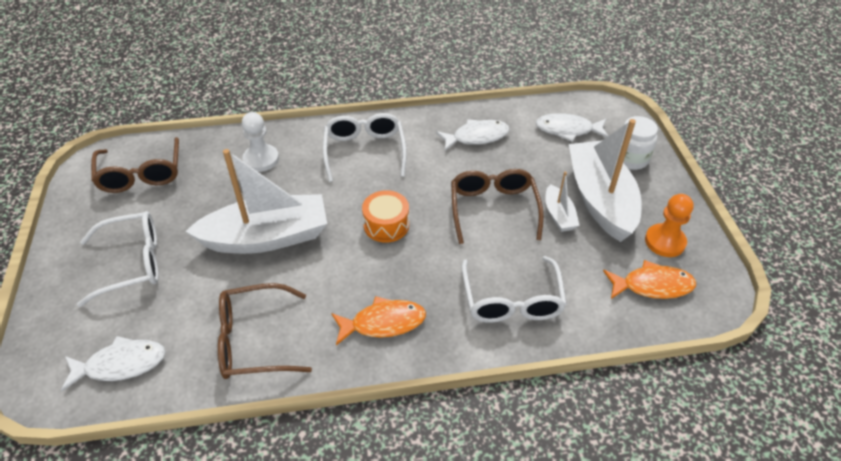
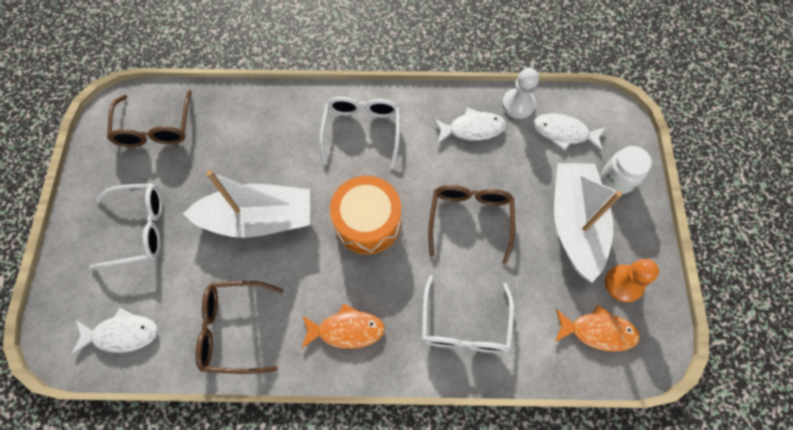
camera: 10 degrees right, 20 degrees up
white pawn [242,112,279,172] -> white pawn moved to [502,68,539,119]
orange drum [362,190,409,243] -> orange drum [330,176,401,254], size x1.57
white boat [545,171,580,232] -> none

